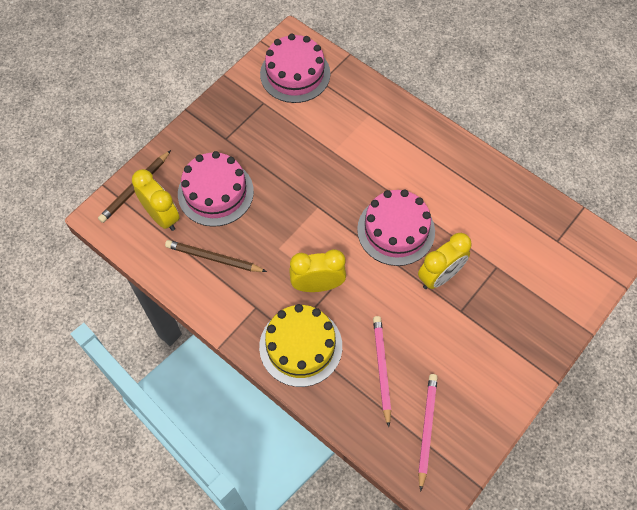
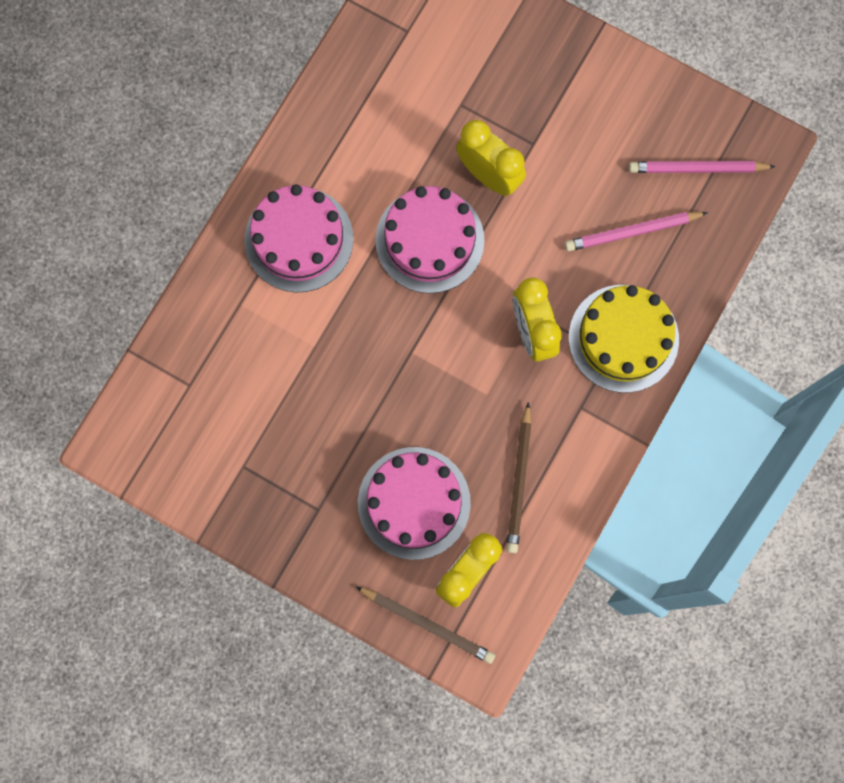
camera: 100 degrees left, 15 degrees up
pink cake [260,34,330,103] -> pink cake moved to [244,184,353,293]

